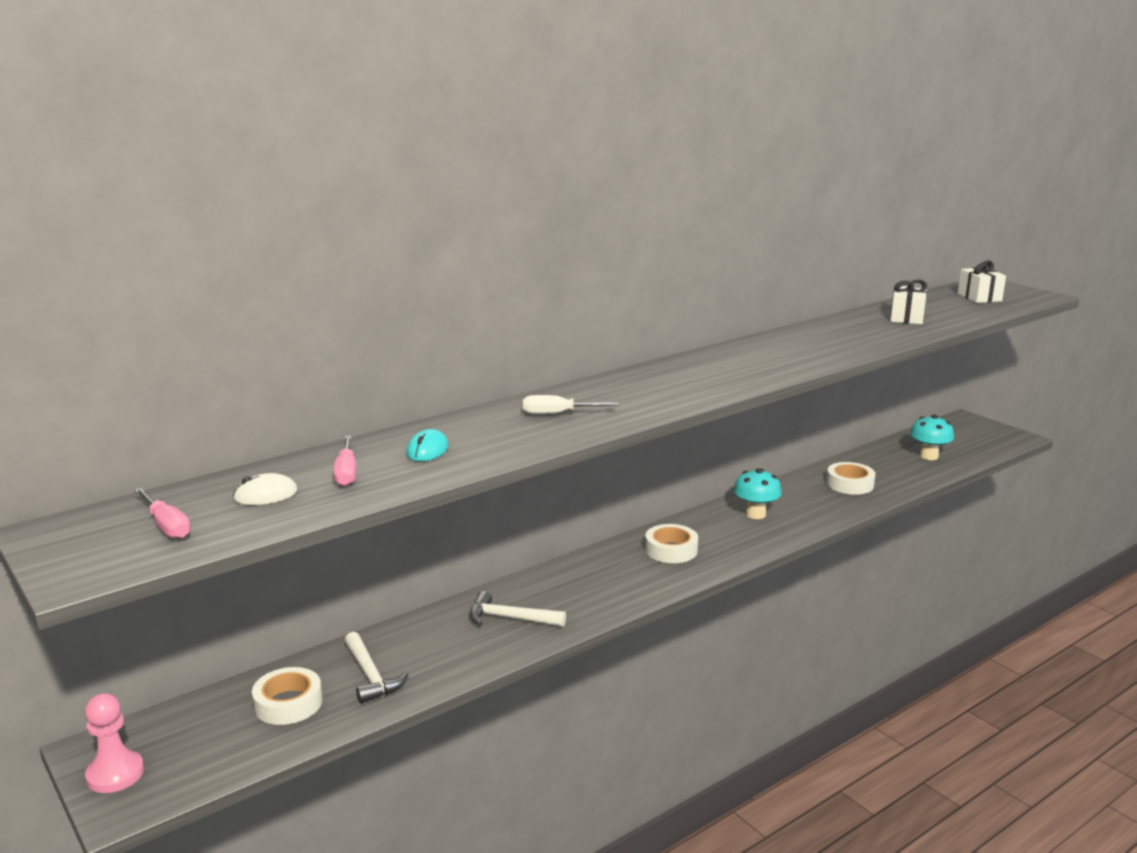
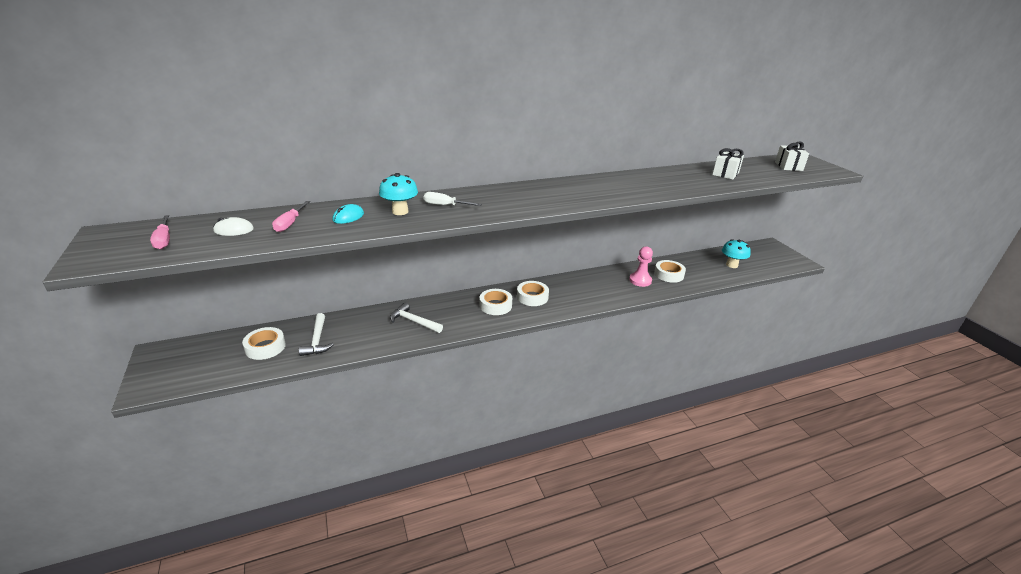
camera: 15 degrees right, 10 degrees up
pink pawn [85,693,144,793] -> pink pawn moved to [629,246,653,287]
turquoise mushroom [734,468,782,519] -> turquoise mushroom moved to [379,173,418,215]
none -> white tape [479,289,512,315]

